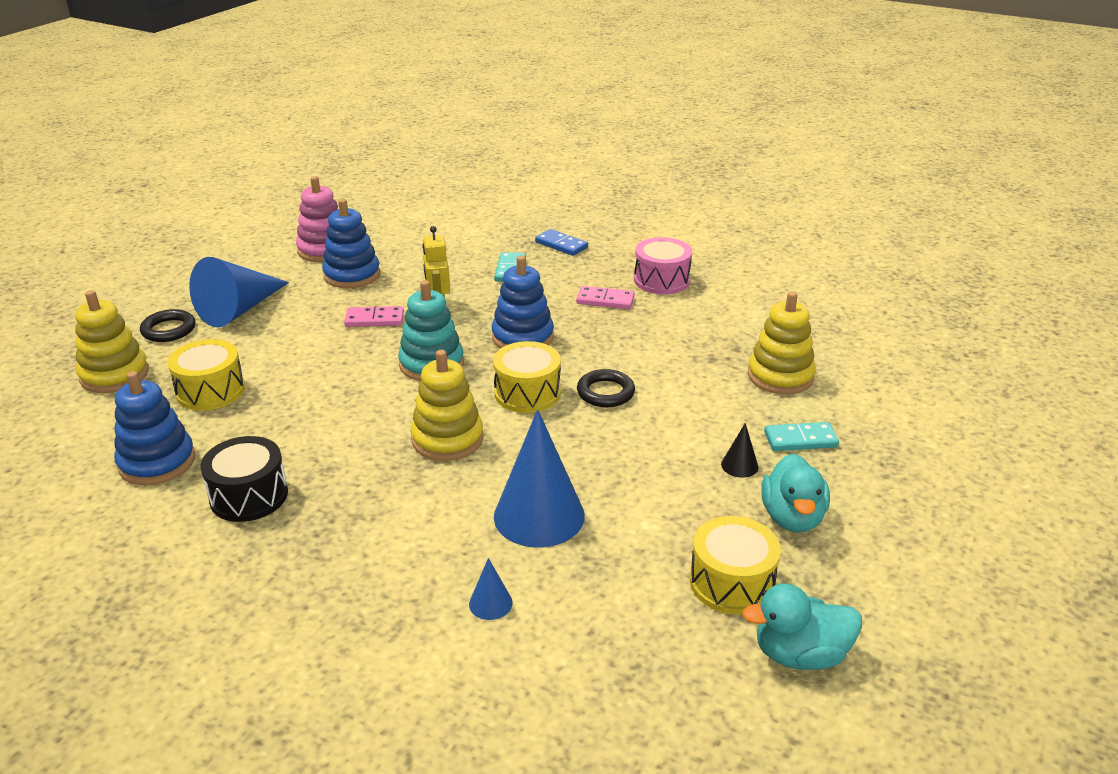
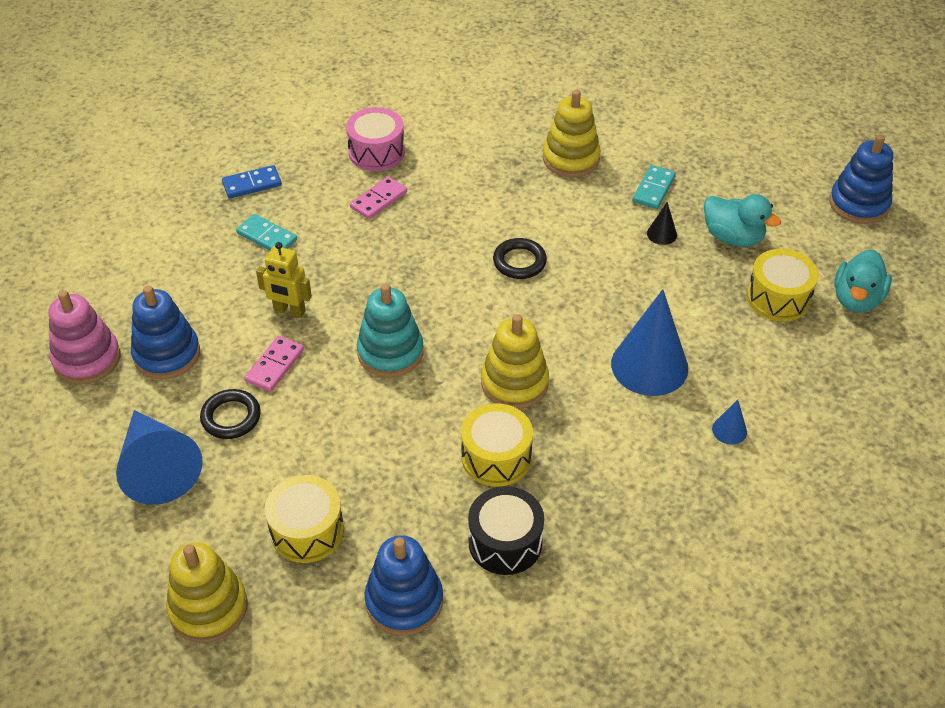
camera: 60 degrees left, 15 degrees up
black ring [140,309,195,342] -> black ring moved to [200,389,261,439]
blue stacking toy [492,256,554,349] -> blue stacking toy moved to [829,135,893,224]
yellow drum [493,341,561,413] -> yellow drum moved to [461,403,533,487]

